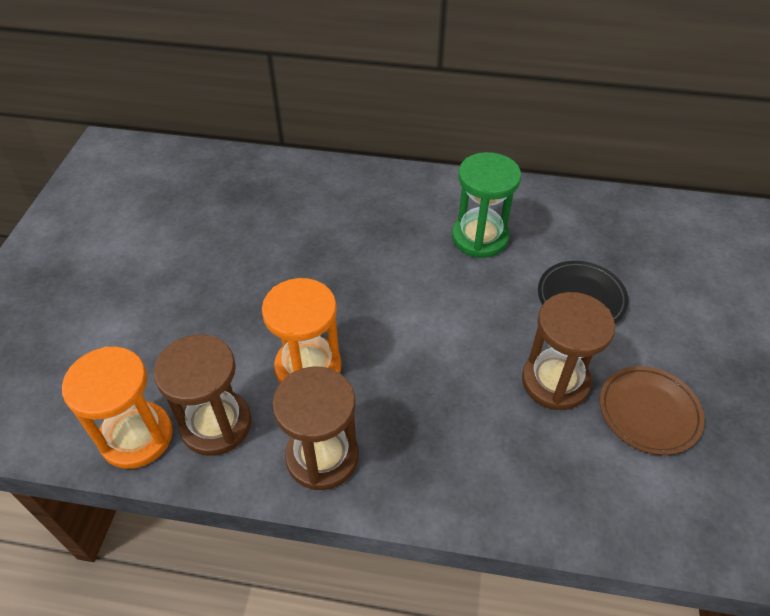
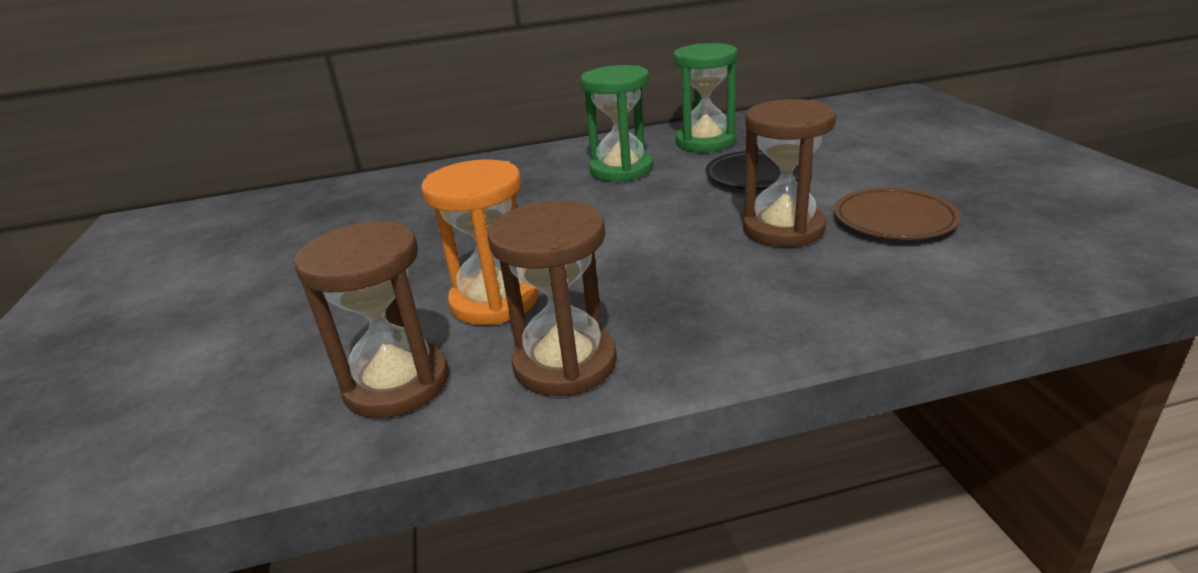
camera: 20 degrees left, 20 degrees down
orange hourglass [62,347,173,469] -> none
none -> green hourglass [673,43,738,152]

